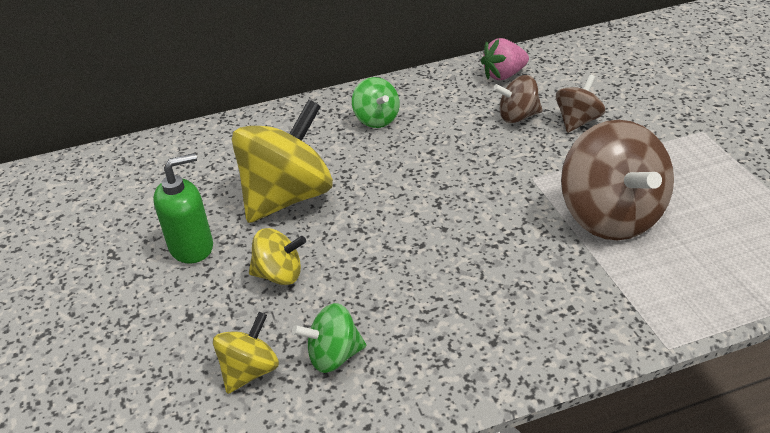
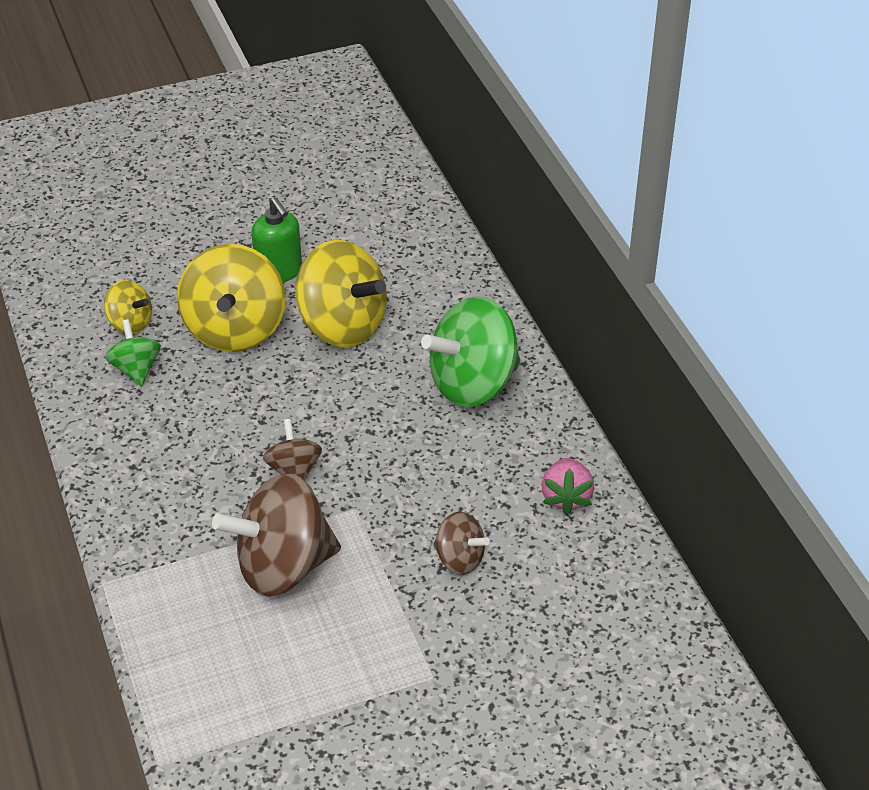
camera: 85 degrees right, 5 degrees up
yellow spinning top [249,228,306,285] -> yellow spinning top [177,244,286,352], size x1.95
green spinning top [352,77,400,128] -> green spinning top [421,296,520,407], size x1.95
pink strawberry [481,38,529,80] -> pink strawberry turned 150 degrees counterclockwise [541,458,594,515]
brown spinning top [493,75,543,123] -> brown spinning top moved to [263,419,322,481]

